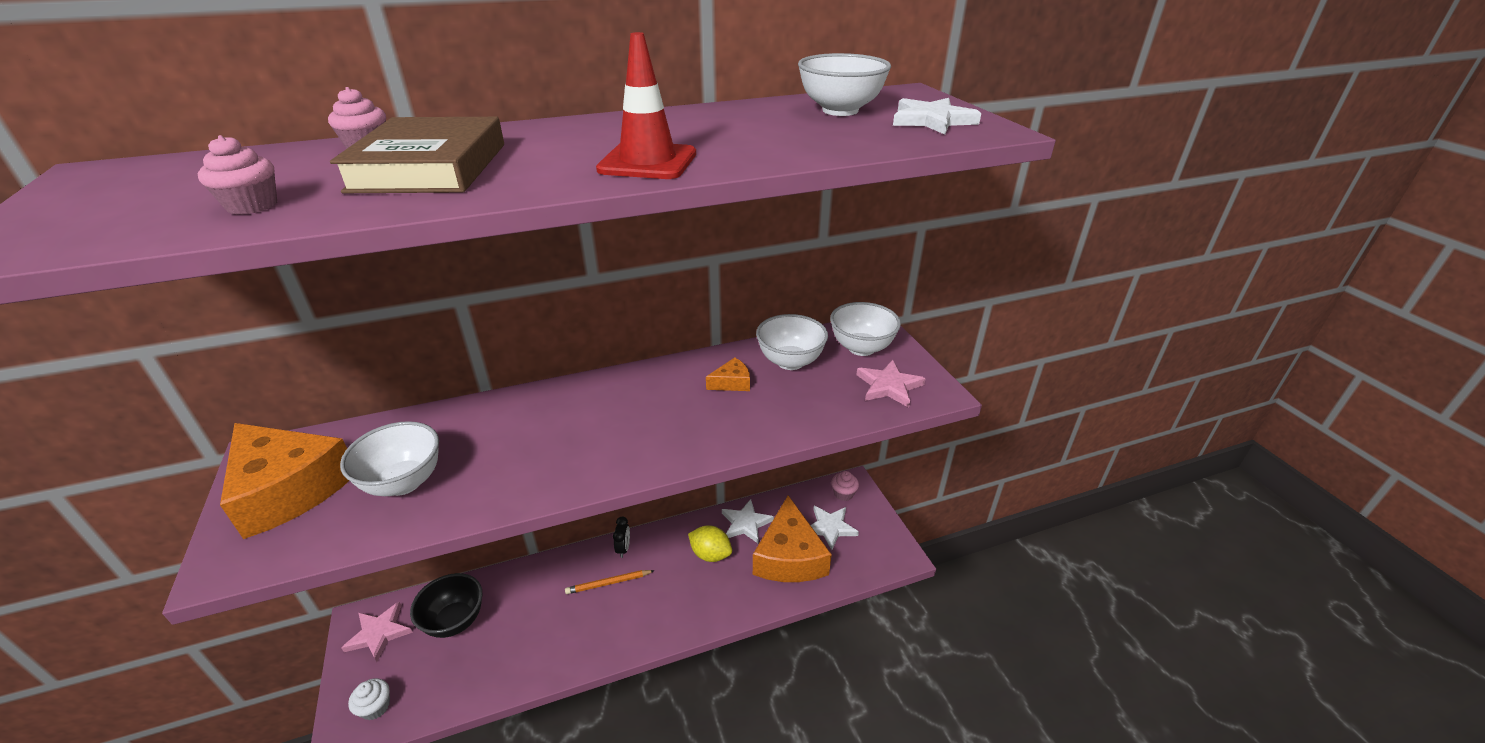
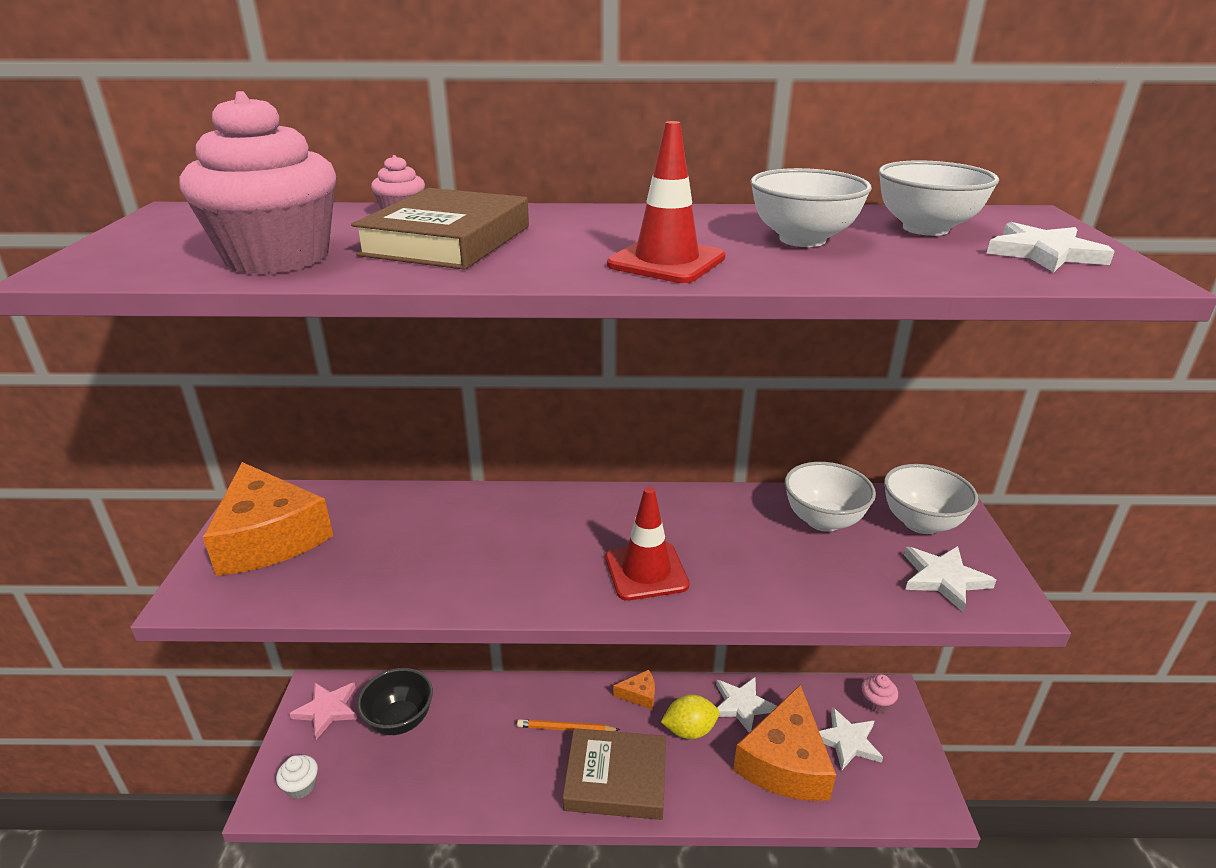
camera: 20 degrees right, 5 degrees down
pink cupcake [198,135,277,215] -> pink cupcake [179,91,336,274], size x2.29
white bowl [340,421,439,496] -> white bowl moved to [750,168,872,247]
black clock [613,517,630,558] -> none
yellow lemon [688,525,732,562] -> yellow lemon turned 60 degrees counterclockwise [661,694,719,739]
orange cheese [706,357,750,391] -> orange cheese moved to [613,670,655,709]
pink star [856,360,926,407] -> white star [904,546,996,612]
none -> brown book [563,728,666,820]
none -> red traffic cone [606,487,690,601]

